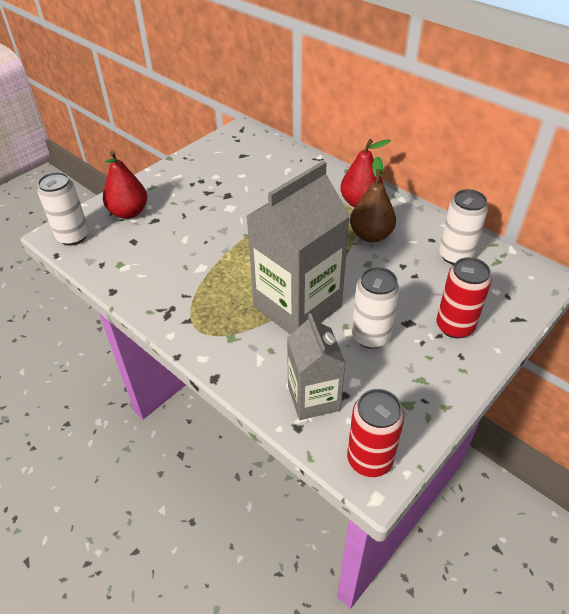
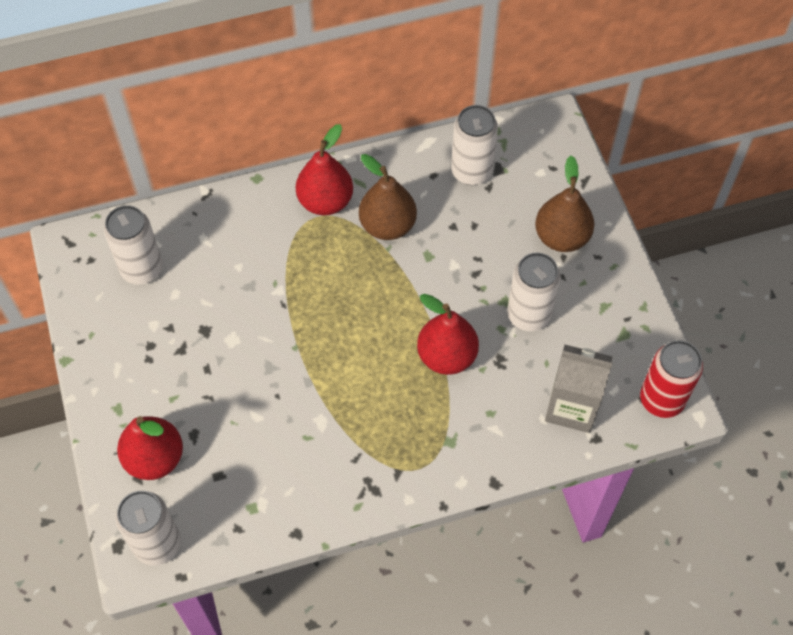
camera: 60 degrees left, 15 degrees up
grey carton [246,161,350,334] -> red pear [417,294,479,375]
red can [437,257,492,338] -> brown pear [535,156,594,252]
none -> white can [104,205,163,285]

